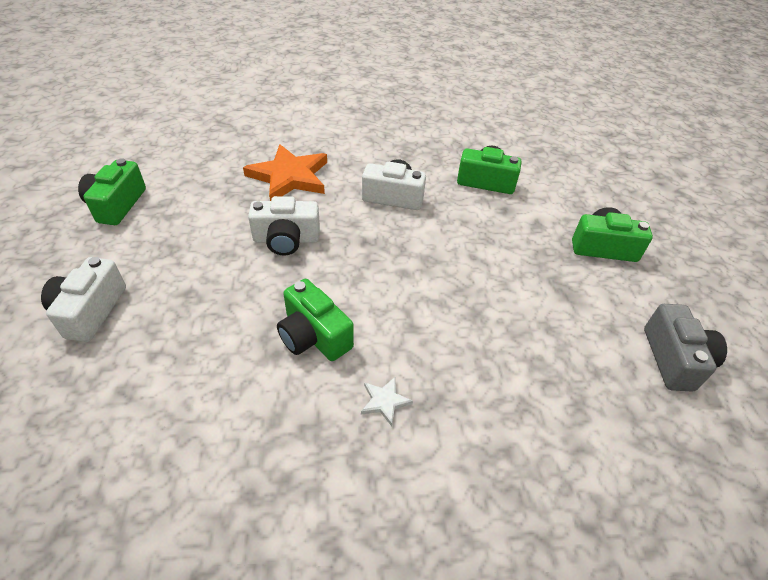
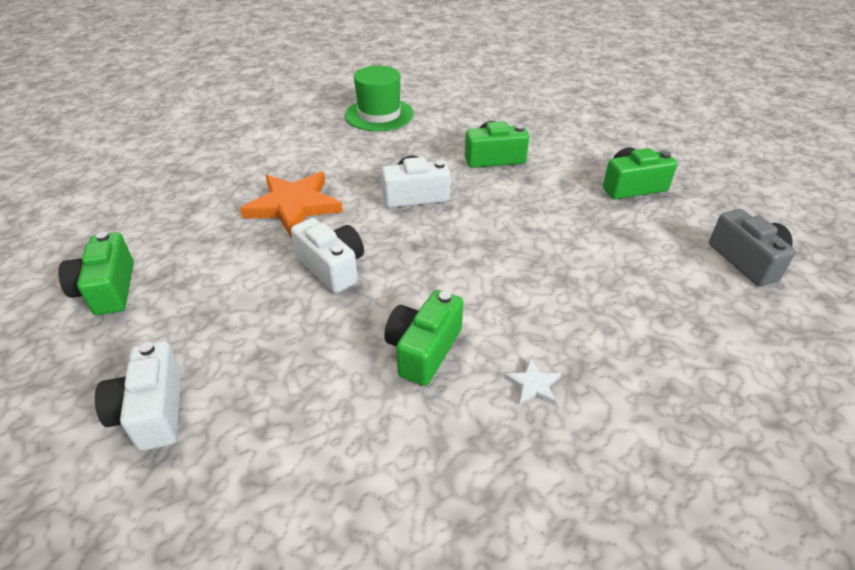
camera: 20 degrees left, 5 degrees down
white camera [248,196,320,256] -> white camera turned 105 degrees counterclockwise [291,218,364,293]
green camera [277,279,354,361] -> green camera turned 90 degrees clockwise [384,290,463,386]
none -> green hat [345,66,414,131]

